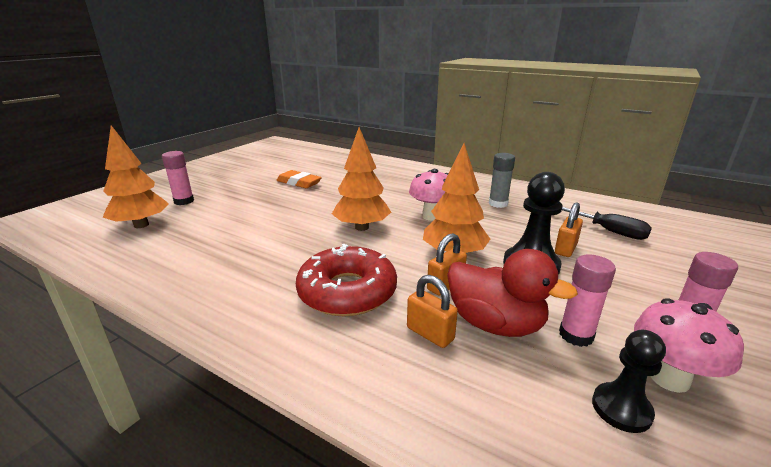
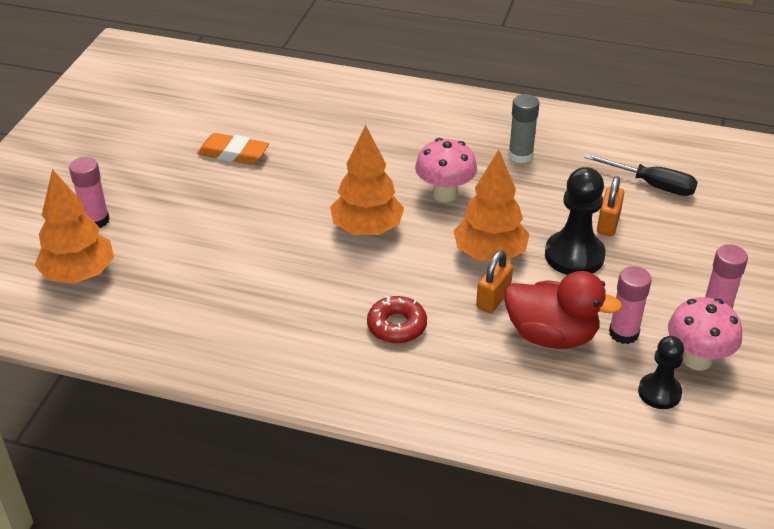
camera: 15 degrees left, 15 degrees up
red donut [296,244,397,316] -> red donut [367,296,427,344], size x0.57
orange padlock [407,275,458,348] -> none

